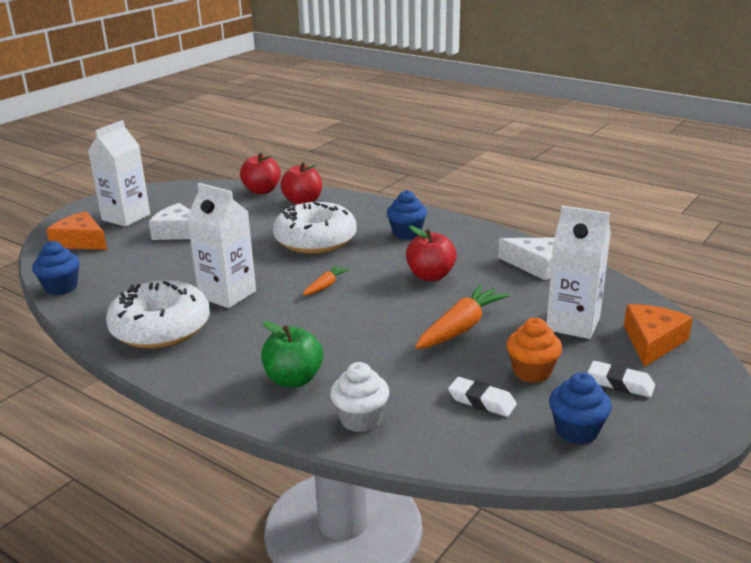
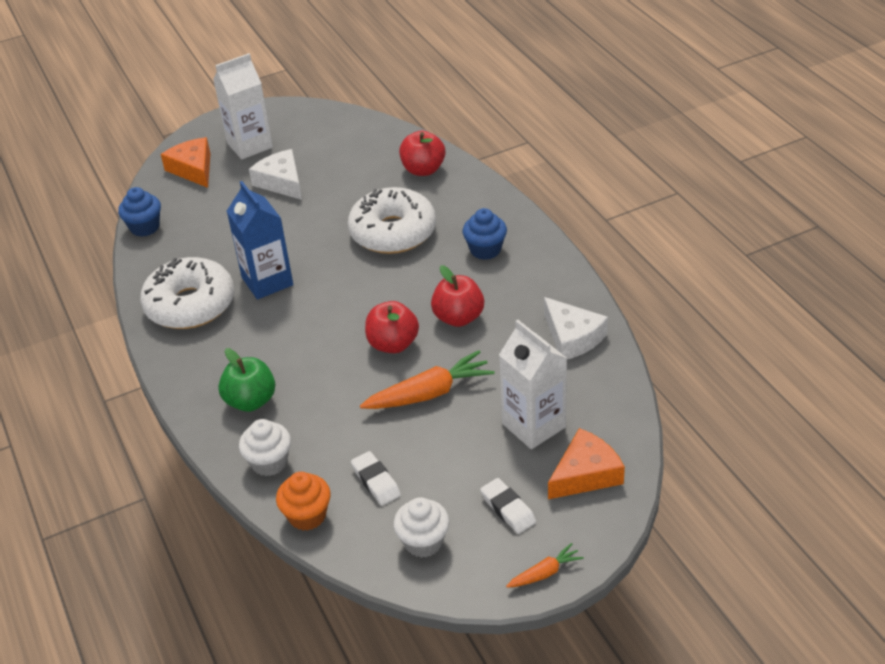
camera: 30 degrees right, 15 degrees up
white carton [187,183,256,308] -> blue carton [227,181,293,299]
red apple [240,152,281,194] -> red apple moved to [365,301,419,353]
orange carrot [303,265,350,295] -> orange carrot moved to [506,543,584,588]
orange cupcake [506,318,562,383] -> orange cupcake moved to [276,472,331,531]
blue cupcake [549,372,612,445] -> white cupcake [393,497,450,558]

